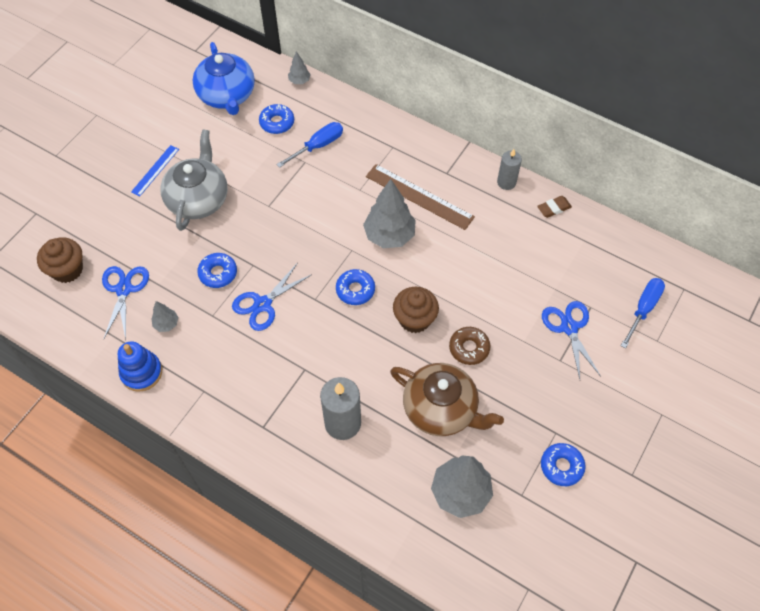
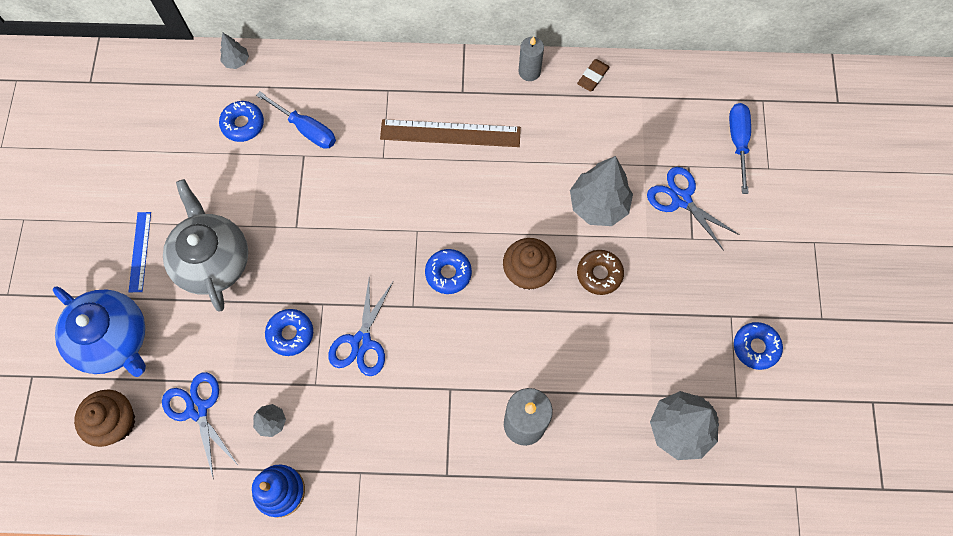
camera: 30 degrees left, 10 degrees up
blue teapot [192,42,255,115] -> blue teapot moved to [53,286,146,377]
blue screwdriver [276,122,343,168] -> blue screwdriver turned 105 degrees clockwise [256,91,336,149]
grey tree [363,179,416,248] -> grey tree moved to [570,156,633,226]
brown teapot [390,363,504,436] -> none

